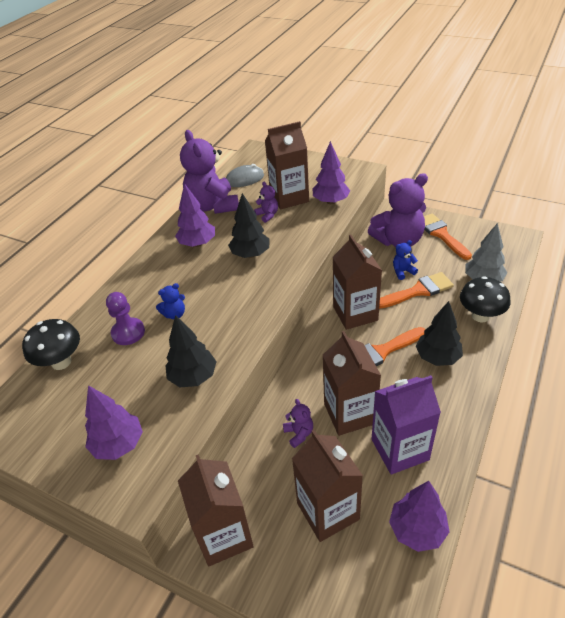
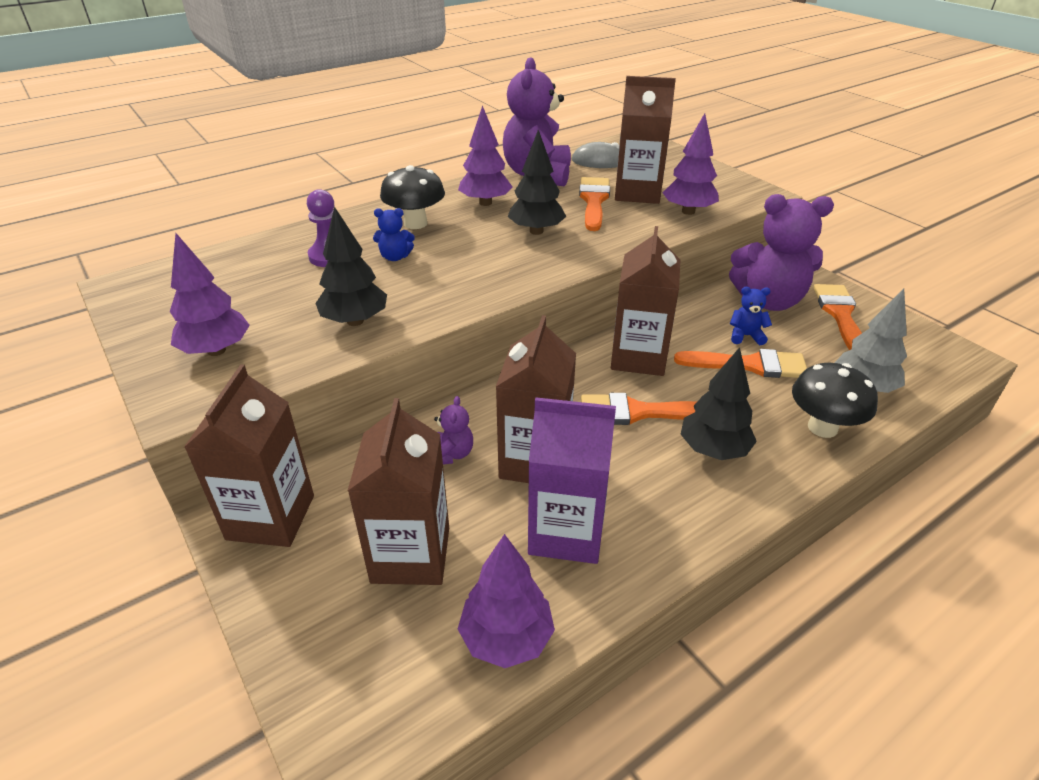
camera: 25 degrees right, 5 degrees down
black mushroom [22,319,80,370] -> black mushroom moved to [380,165,445,229]
purple teddy bear [254,182,278,223] -> orange brush [579,177,610,231]

